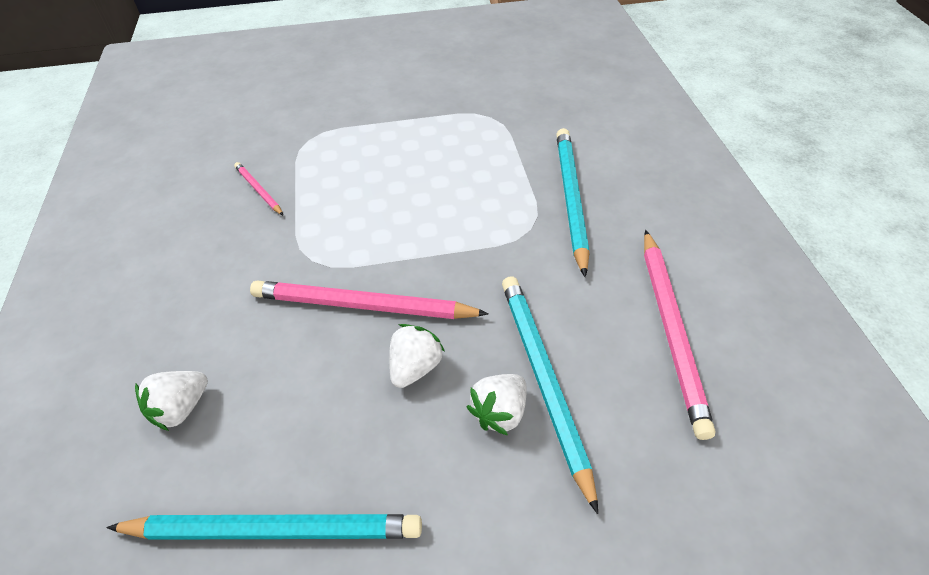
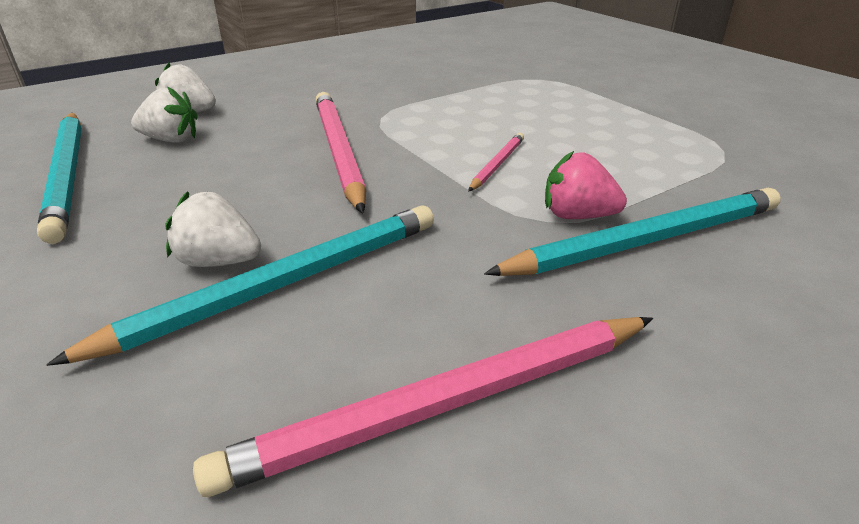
camera: 65 degrees right, 15 degrees down
pink pencil [234,162,283,215] -> pink pencil moved to [468,133,524,192]
white strawberry [389,324,445,388] -> white strawberry moved to [131,86,198,143]
none -> pink strawberry [545,151,627,219]

